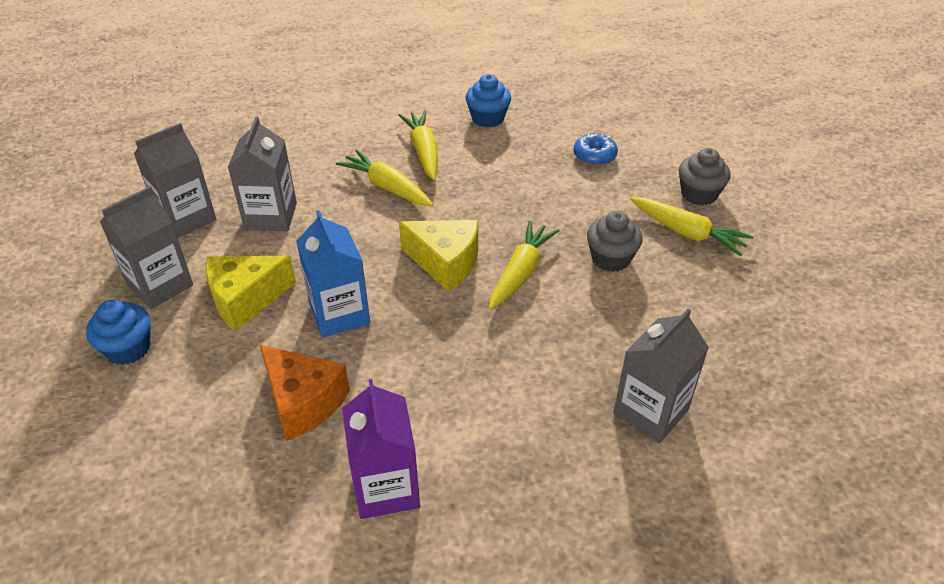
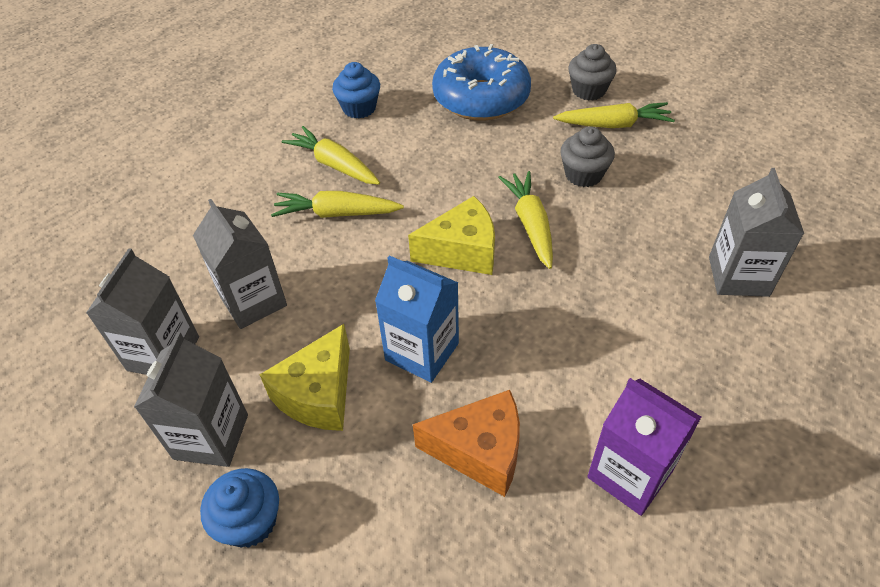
camera: 35 degrees left, 5 degrees up
blue donut [574,133,618,166] -> blue donut [432,44,531,121], size x2.27

